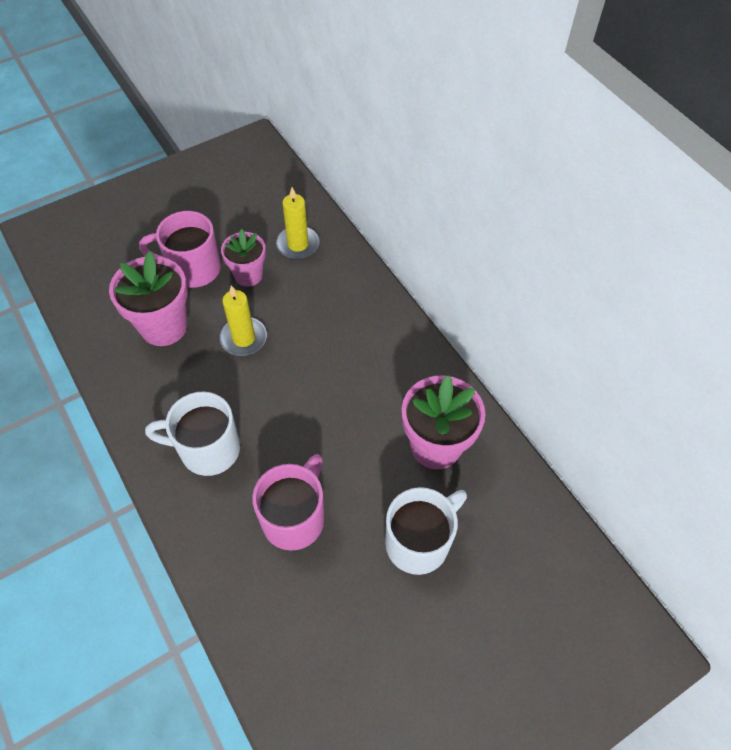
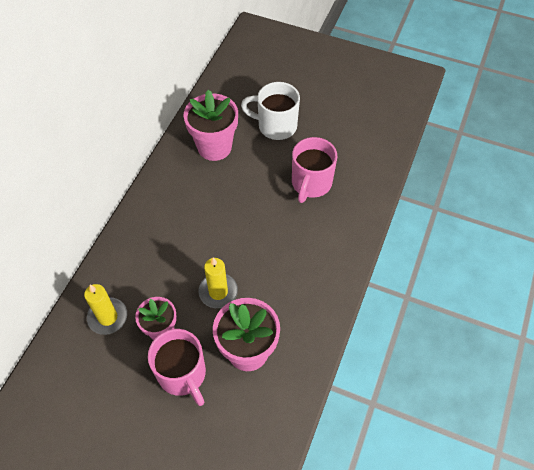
camera: 125 degrees left, 0 degrees up
white mug [145,392,240,476] -> none
pink mug [252,454,324,551] -> pink mug turned 60 degrees counterclockwise [292,137,337,203]

